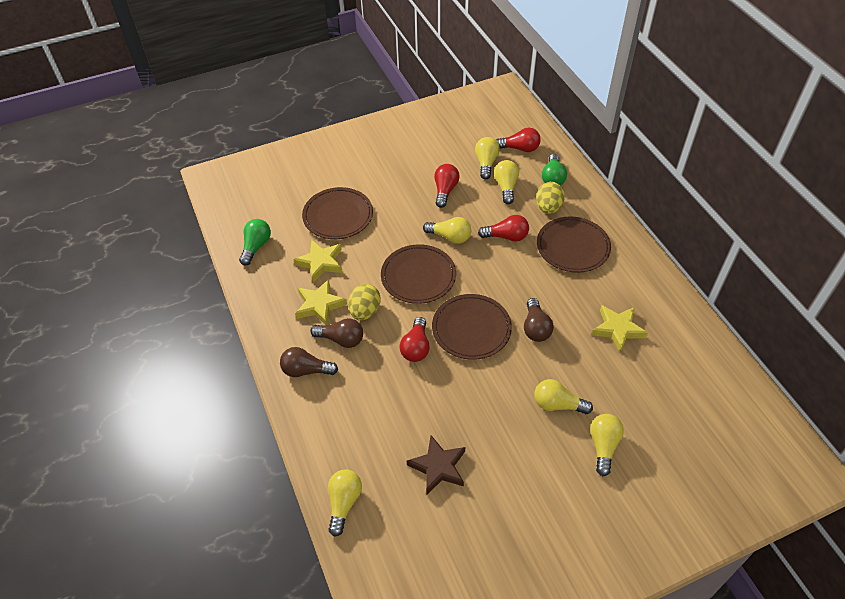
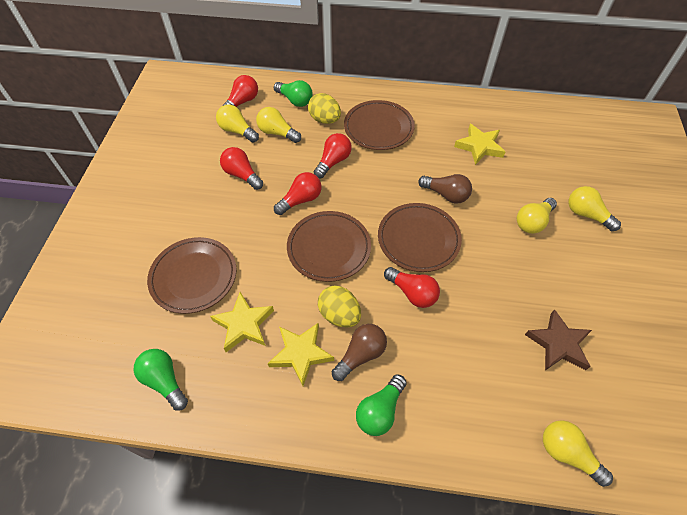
camera: 60 degrees left, 5 degrees up
brown light bulb [280,347,338,377] -> green light bulb [356,374,407,436]
yellow light bulb [423,217,471,244] -> red light bulb [274,172,321,215]

